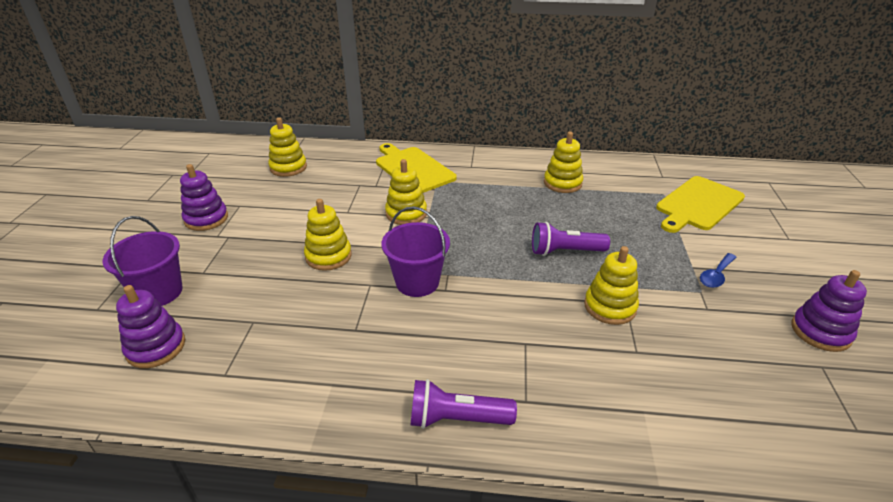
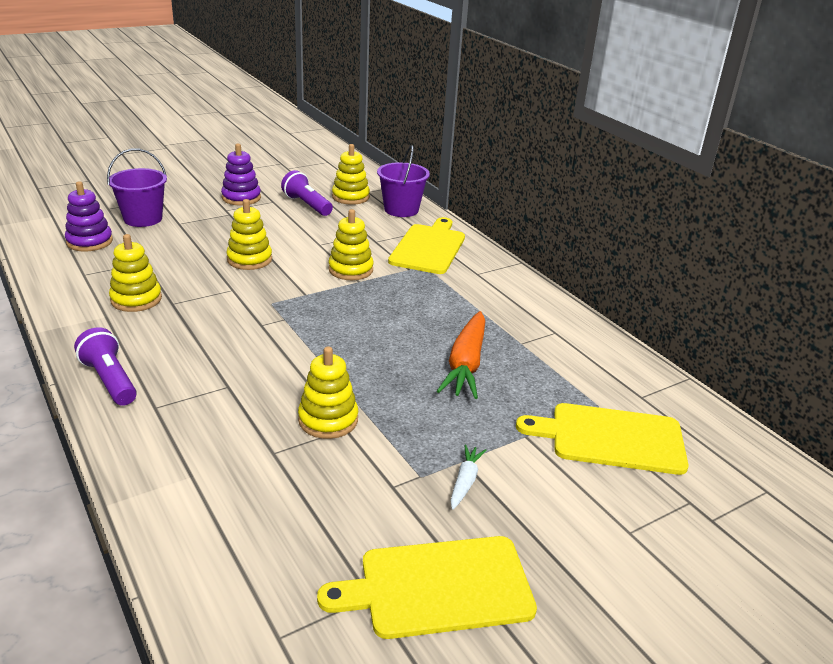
camera: 50 degrees right, 5 degrees down
purple bucket [381,206,450,297] -> purple bucket moved to [377,145,430,217]
purple flashlight [532,222,610,256] -> purple flashlight moved to [281,170,333,216]
yellow stacking toy [544,132,583,193] -> yellow stacking toy moved to [109,234,162,312]
blue spoon [700,253,737,288] -> white carrot [451,445,487,510]
purple stacking toy [792,270,867,352] -> yellow cutting board [317,536,537,639]
none -> orange carrot [437,311,485,399]

